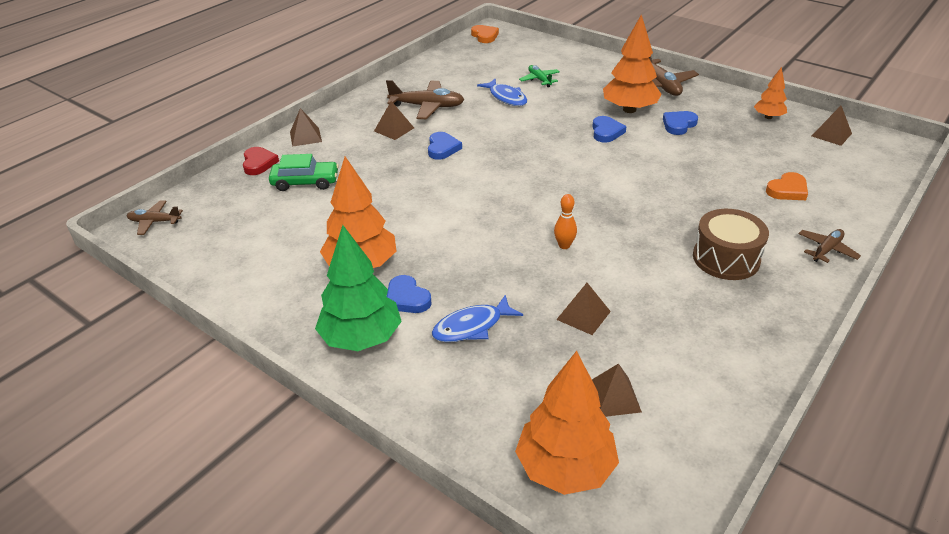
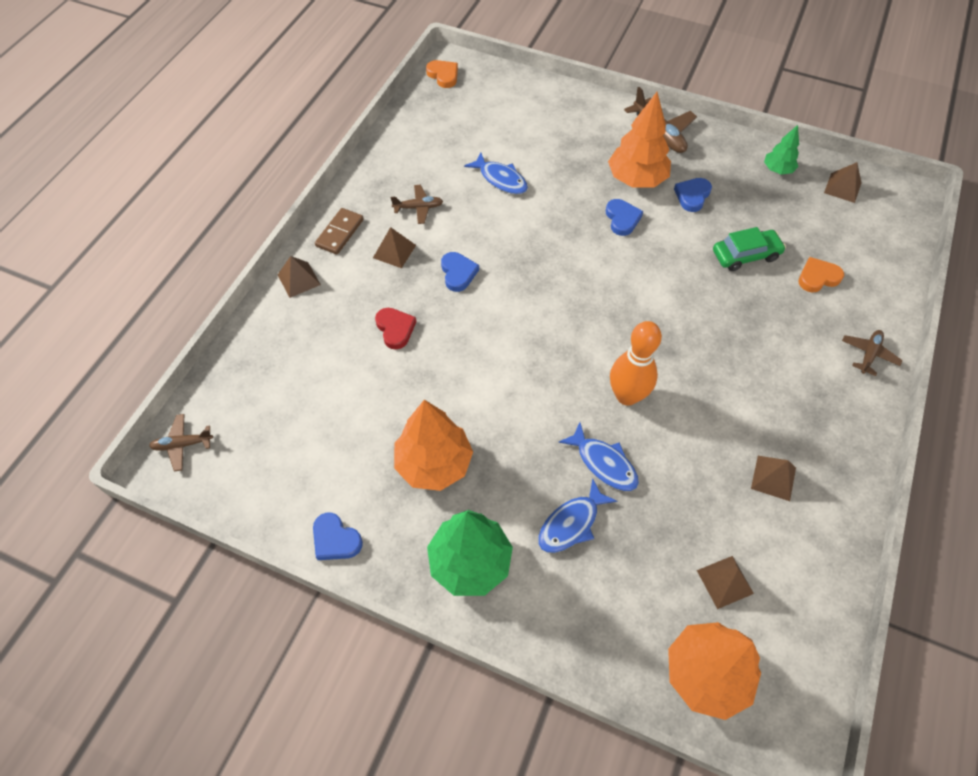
camera: 15 degrees left, 20 degrees up
red heart [243,147,279,175] -> red heart moved to [375,308,416,349]
green car [269,154,339,191] -> green car moved to [713,227,786,271]
brown plane [386,80,464,119] -> brown plane [390,185,443,224], size x0.59
blue heart [387,275,431,313] -> blue heart moved to [313,513,363,560]
green plane [519,65,560,87] -> none
orange bowling pin [554,194,577,249] -> orange bowling pin [610,321,662,406], size x1.96
brown pyramid [556,283,611,335] -> brown pyramid moved to [751,456,796,501]
brown drum [693,209,769,280] -> none
orange tree [754,67,787,119] -> green tree [764,125,799,175]
orange heart [766,172,808,200] -> orange heart turned 150 degrees counterclockwise [798,257,844,292]
none -> brown domino [315,208,364,255]
none -> blue fish [558,422,639,491]

